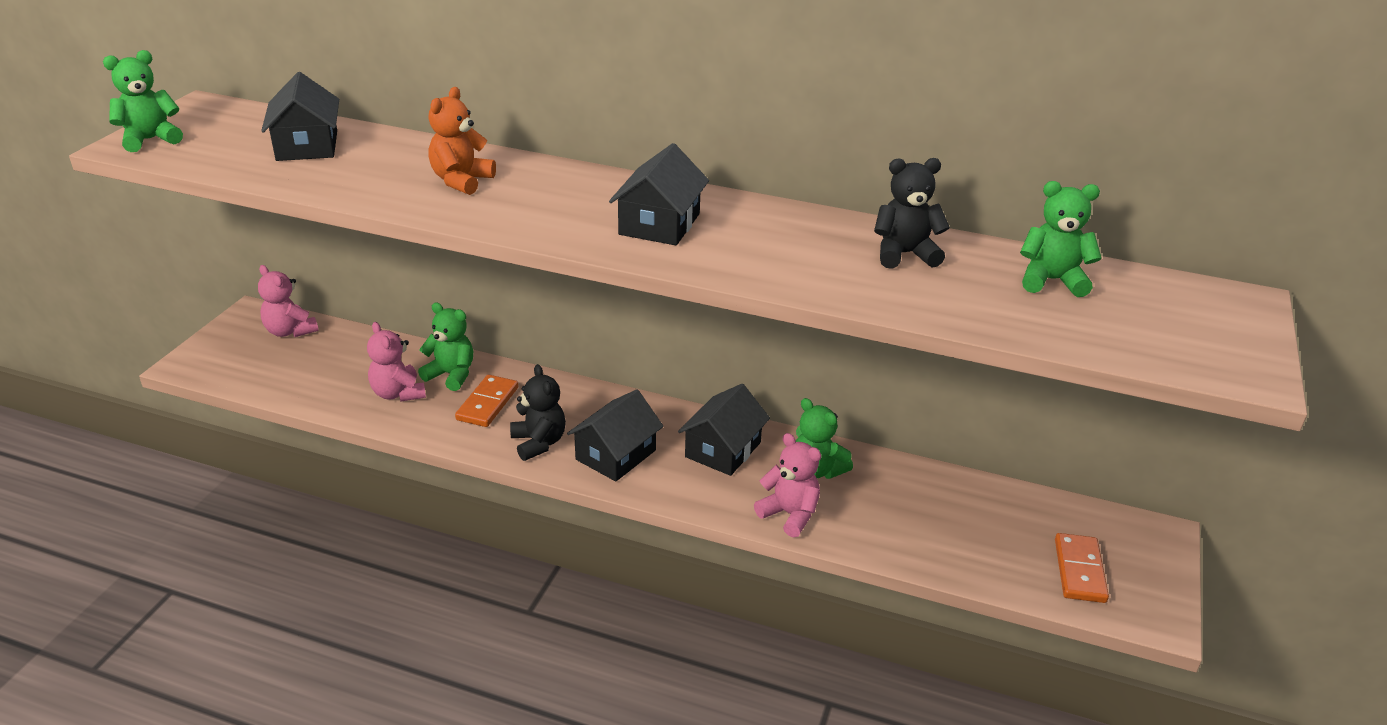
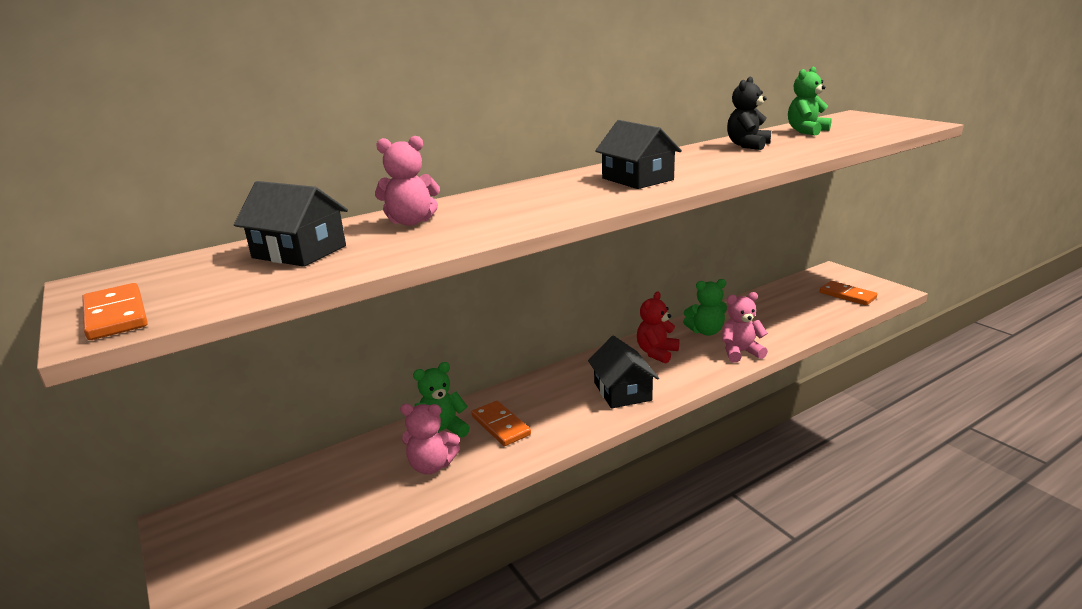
camera: 50 degrees left, 10 degrees down
green teddy bear [103,50,183,152] -> orange domino [82,283,148,340]
pink teddy bear [258,265,318,337] -> pink teddy bear moved to [375,136,440,226]
orange teddy bear [428,87,496,195] -> none
black teddy bear [510,364,566,461] -> none
black house [678,384,770,476] -> red teddy bear [637,291,680,364]

